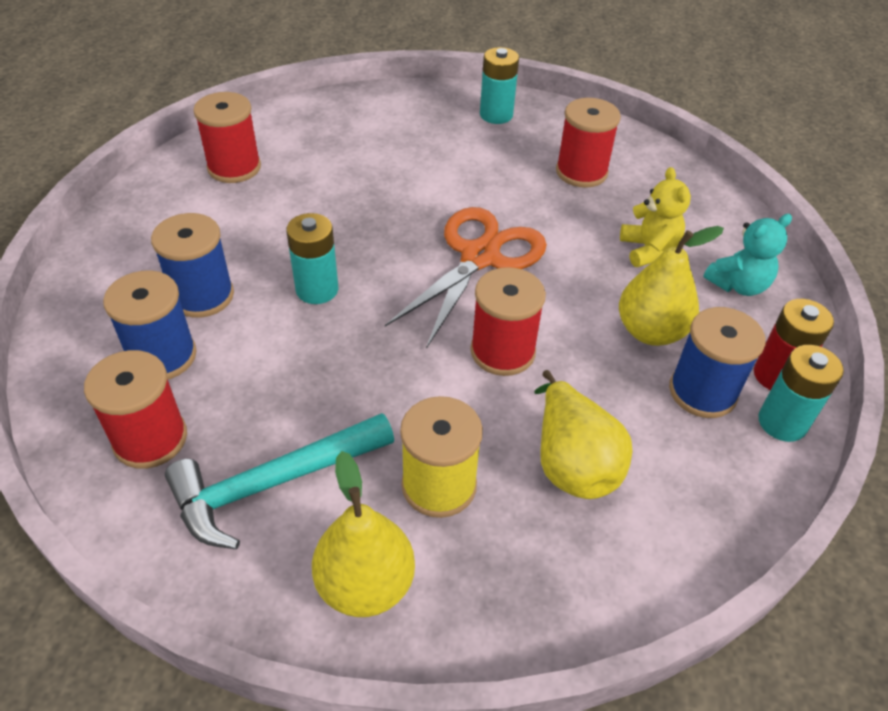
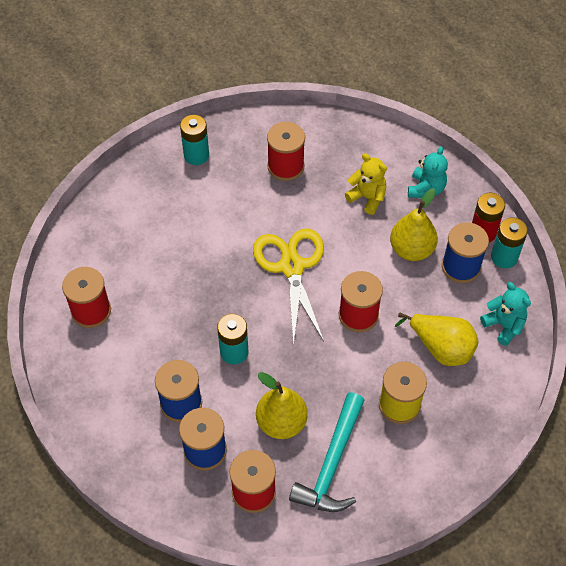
camera: 40 degrees left, 10 degrees up
yellow pear [312,451,415,617] -> yellow pear moved to [256,372,308,439]
orange scissors [385,207,547,349] -> yellow scissors [253,228,324,346]
none -> turquoise teddy bear [480,282,531,346]

